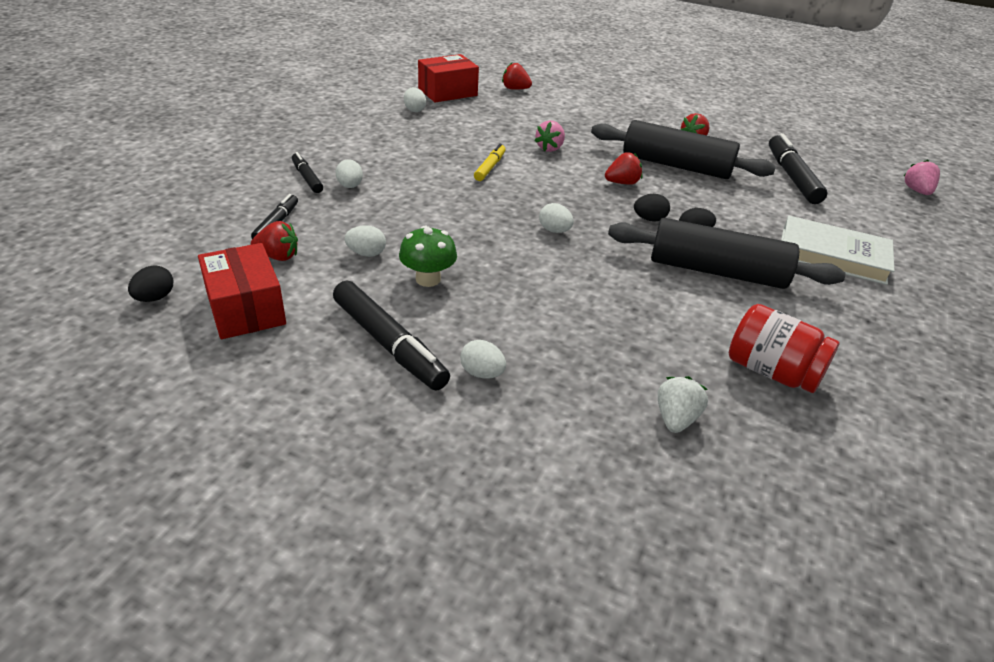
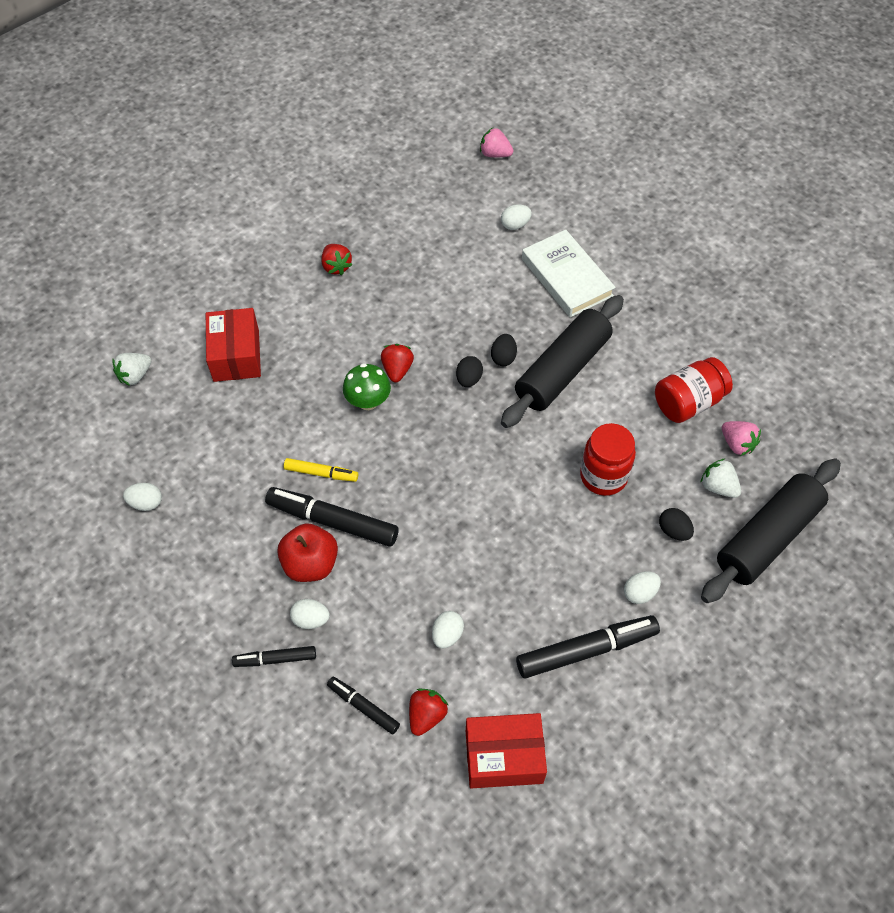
camera: 65 degrees left, 20 degrees up
black egg [128,265,173,302] -> black egg moved to [659,508,694,541]
green mushroom [399,226,457,287] -> green mushroom moved to [343,363,391,410]
red box [418,54,479,102] -> red box moved to [206,308,261,382]
yellow marker [474,144,506,181] -> yellow marker turned 150 degrees clockwise [284,458,358,482]
red strawberry [502,63,532,90] -> white strawberry [113,353,151,386]
pink strawberry [535,120,565,152] -> pink strawberry moved to [722,421,761,456]
white egg [539,203,574,233] -> white egg moved to [501,205,532,230]
black rolling pin [591,120,776,179] -> black rolling pin moved to [701,458,841,603]
black marker [769,133,827,204] -> black marker moved to [265,487,399,547]
white book [781,216,895,285] -> white book turned 75 degrees counterclockwise [522,230,616,318]
none -> red apple [277,523,338,582]
none -> red jar [580,423,636,496]

